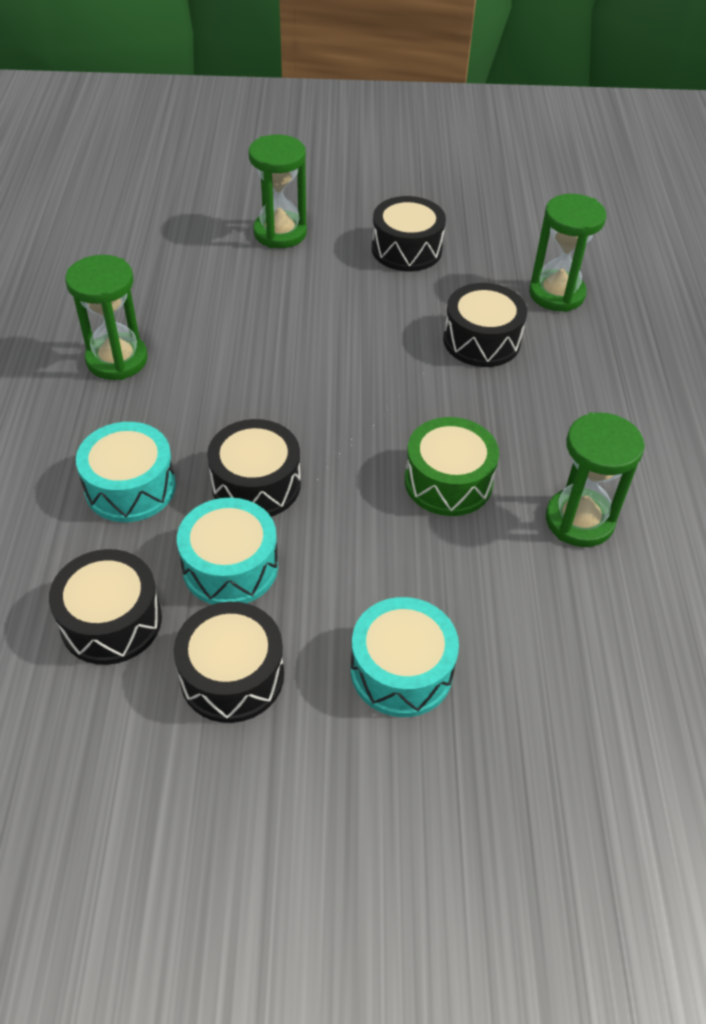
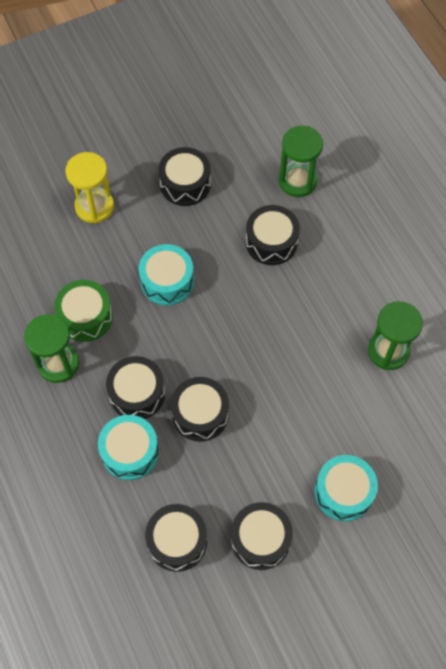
camera: 25 degrees left, 15 degrees up
turquoise drum [177,498,278,605] -> turquoise drum moved to [139,244,194,305]
green hourglass [249,135,307,248] -> yellow hourglass [65,152,114,224]
green drum [405,417,499,516] -> green drum moved to [54,280,113,342]
none -> black drum [106,356,165,419]

